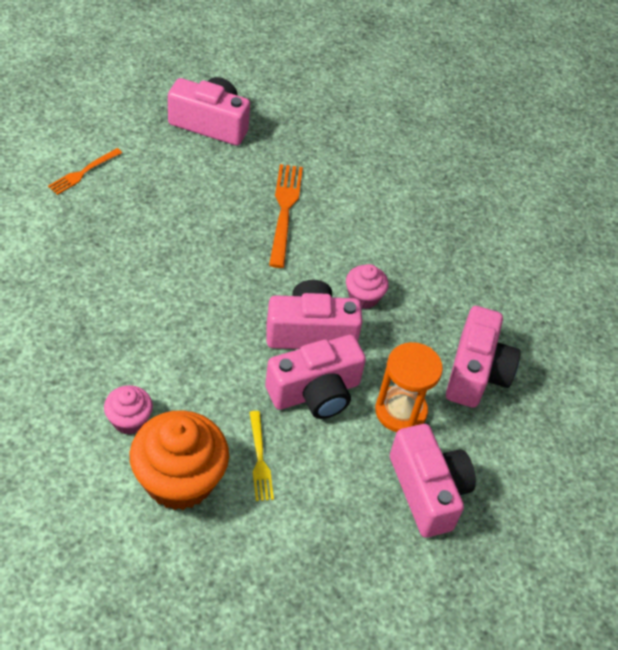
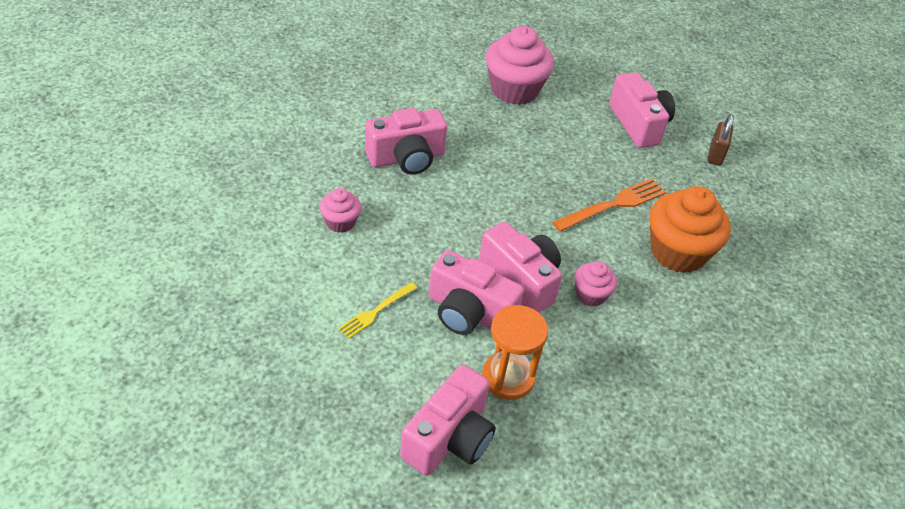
camera: 55 degrees right, 5 degrees down
orange fork [48,148,122,195] -> pink cupcake [486,26,554,105]
orange cupcake [130,410,229,510] -> orange cupcake moved to [650,186,731,273]
pink camera [446,306,521,408] -> pink camera moved to [365,108,447,175]
none -> brown padlock [707,114,734,166]

